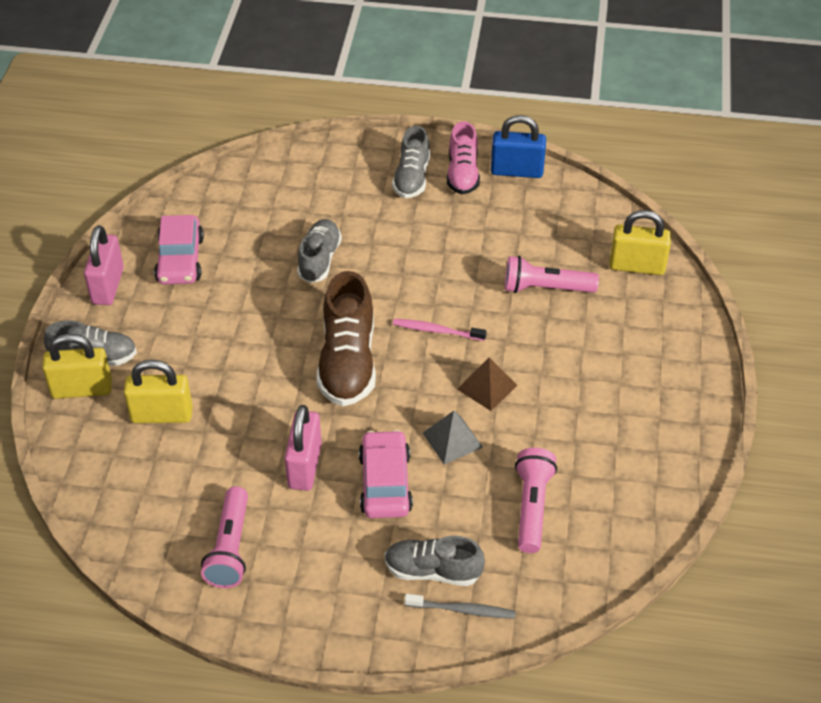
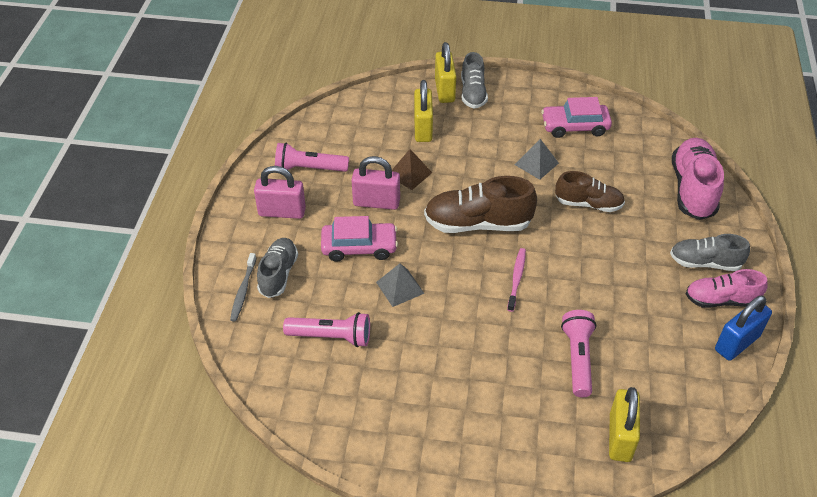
camera: 90 degrees right, 0 degrees up
pink padlock [84,225,124,305] -> pink padlock moved to [254,166,306,219]
grey shoe [297,219,342,283] -> brown shoe [555,171,625,212]
brown pyramid [457,357,517,411] -> brown pyramid moved to [392,149,432,190]
blue padlock [491,115,546,178] -> blue padlock turned 45 degrees clockwise [715,296,772,361]
none -> grey pyramid [514,139,559,180]
none -> pink shoe [672,138,724,220]

